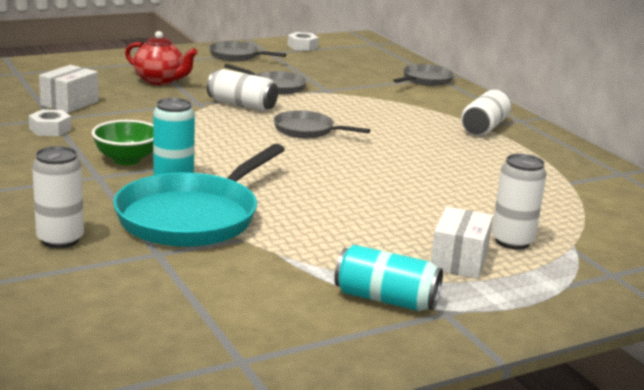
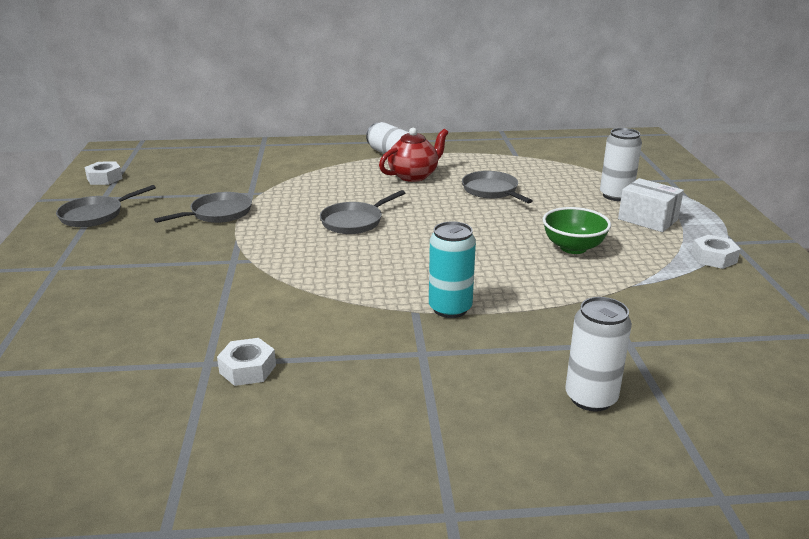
camera: 65 degrees left, 5 degrees up
white box [39,65,99,113] -> none
green bowl [92,120,153,165] -> green bowl moved to [543,207,611,254]
turquoise pan [113,144,285,247] -> none
red teapot [125,31,197,85] -> red teapot moved to [379,128,448,182]
white can [207,69,278,112] -> none
turquoise can [335,245,443,311] -> white nut [691,235,741,269]
grey pan [393,64,454,86] -> grey pan moved to [462,171,533,203]

